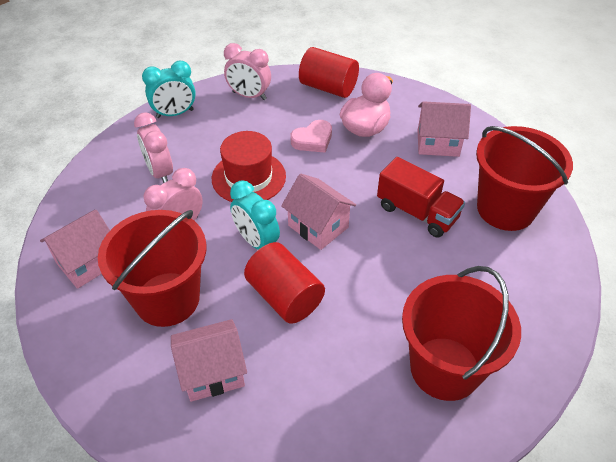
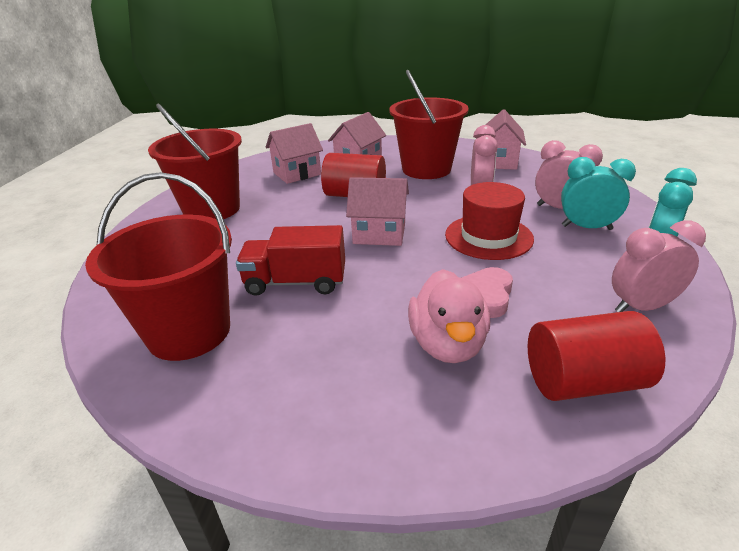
camera: 145 degrees right, 15 degrees down
turquoise clock [230,180,280,250] -> turquoise clock moved to [561,157,636,230]
pink house [418,101,471,157] -> pink house moved to [266,123,323,184]

